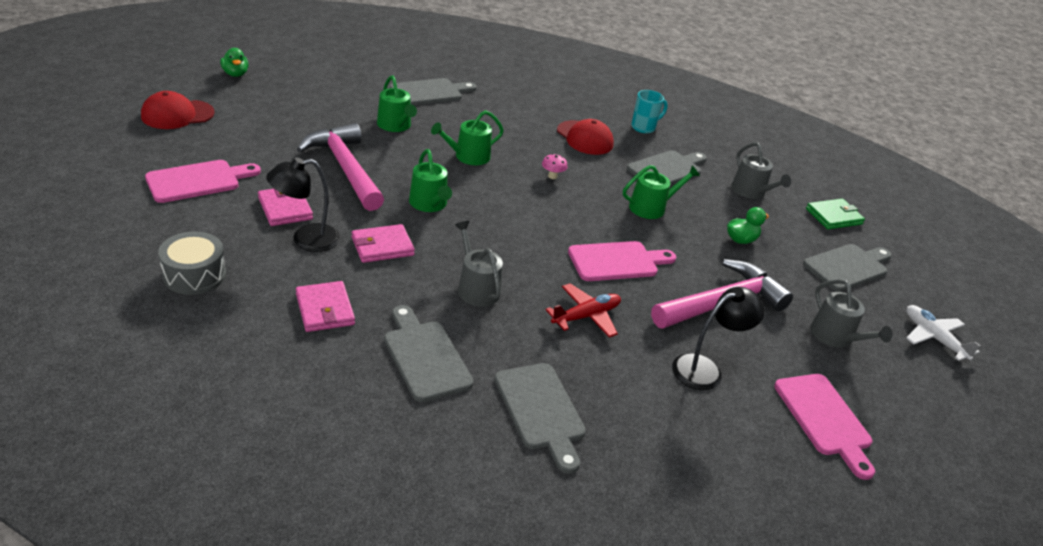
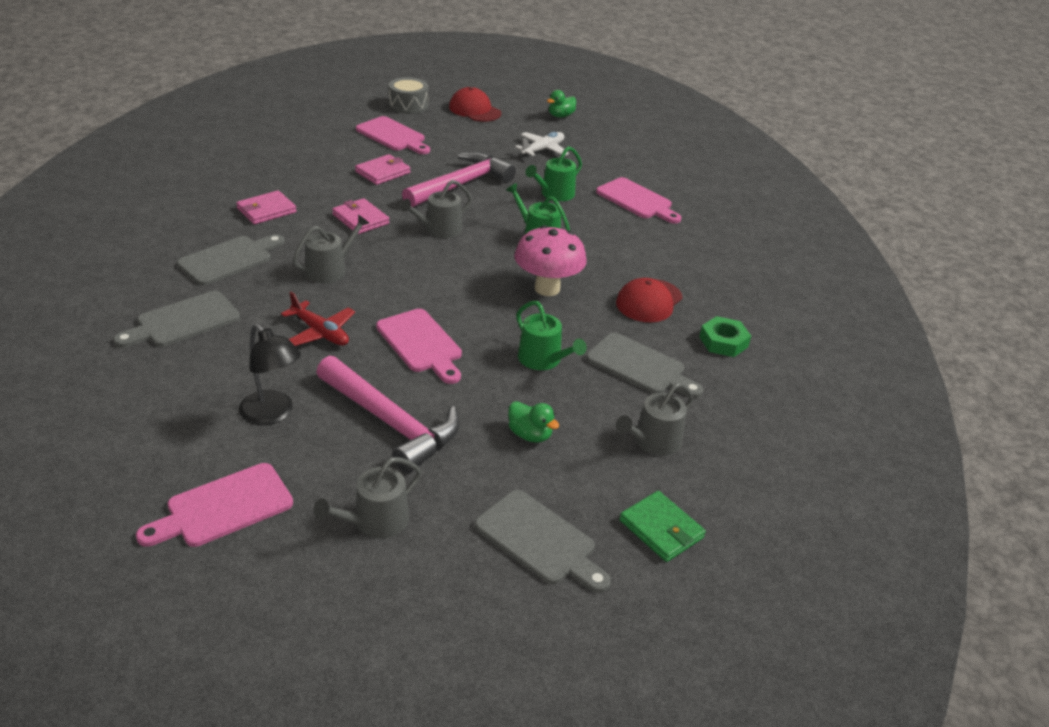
camera: 75 degrees right, 0 degrees up
grey drum [158,231,226,295] -> grey drum moved to [389,77,428,114]
black lamp [266,158,340,252] -> none
grey cutting board [390,78,476,105] -> pink cutting board [596,177,681,224]
green watering can [409,149,452,212] -> grey watering can [400,180,472,238]
pink mushroom [542,154,568,179] -> pink mushroom [514,225,587,296], size x2.47
turquoise mug [631,90,668,133] -> green nut [699,316,751,357]
white plane [906,305,981,361] -> white plane moved to [515,132,569,157]

